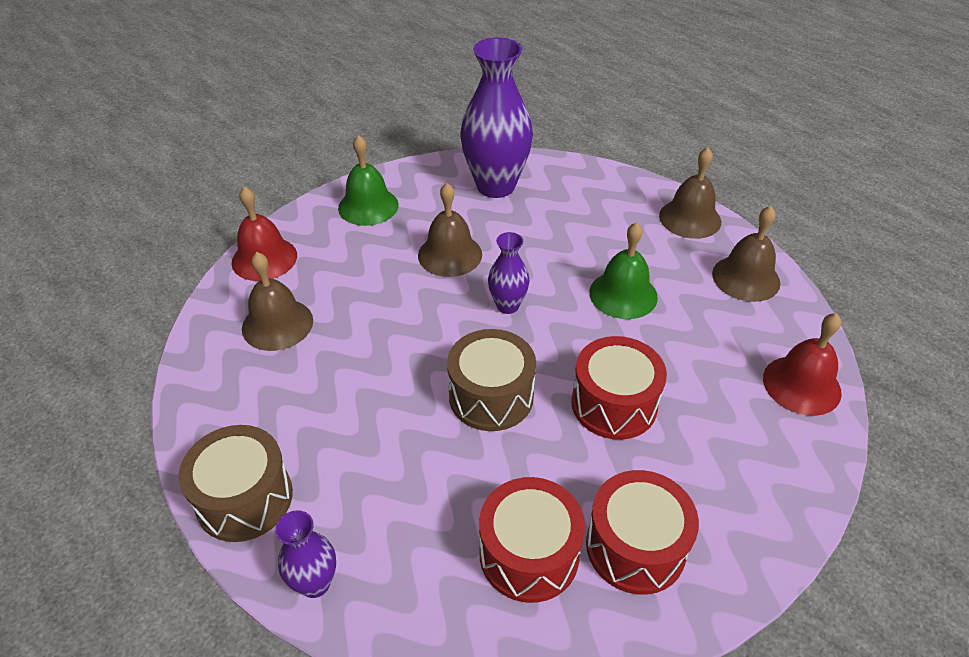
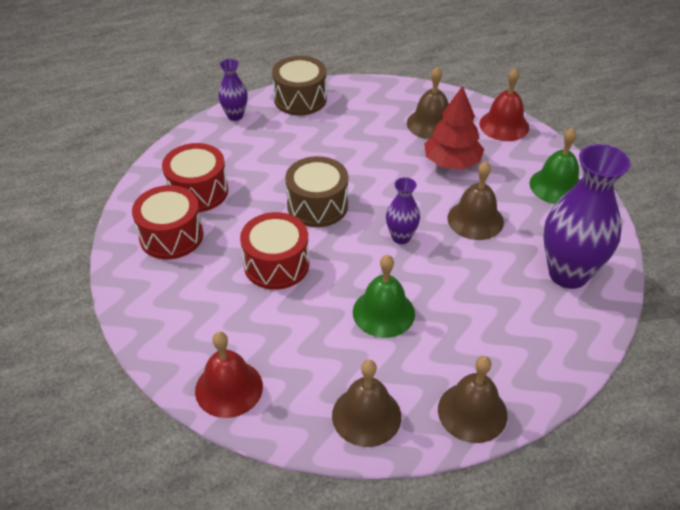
camera: 110 degrees right, 0 degrees up
none -> red tree [424,86,484,170]

